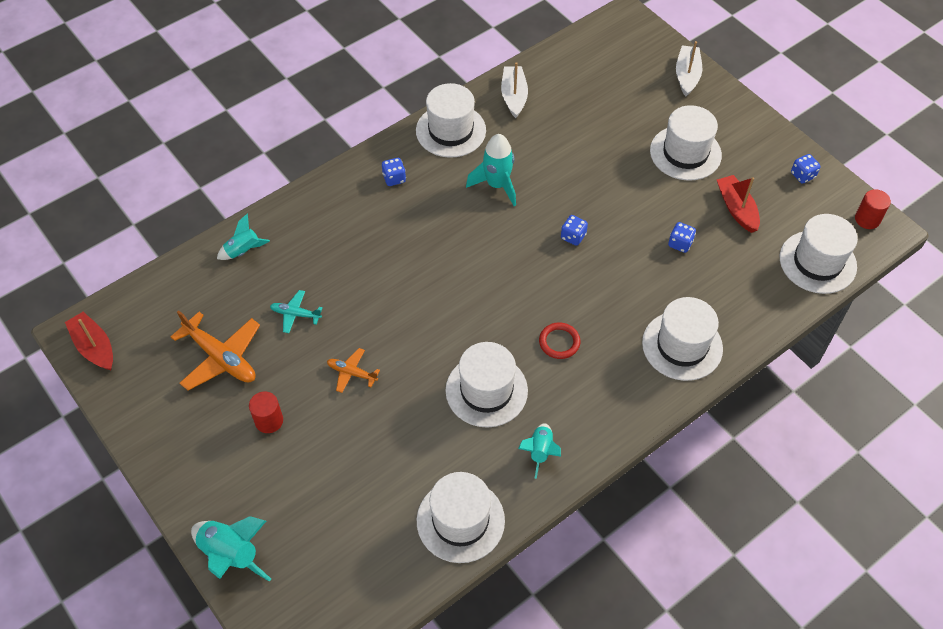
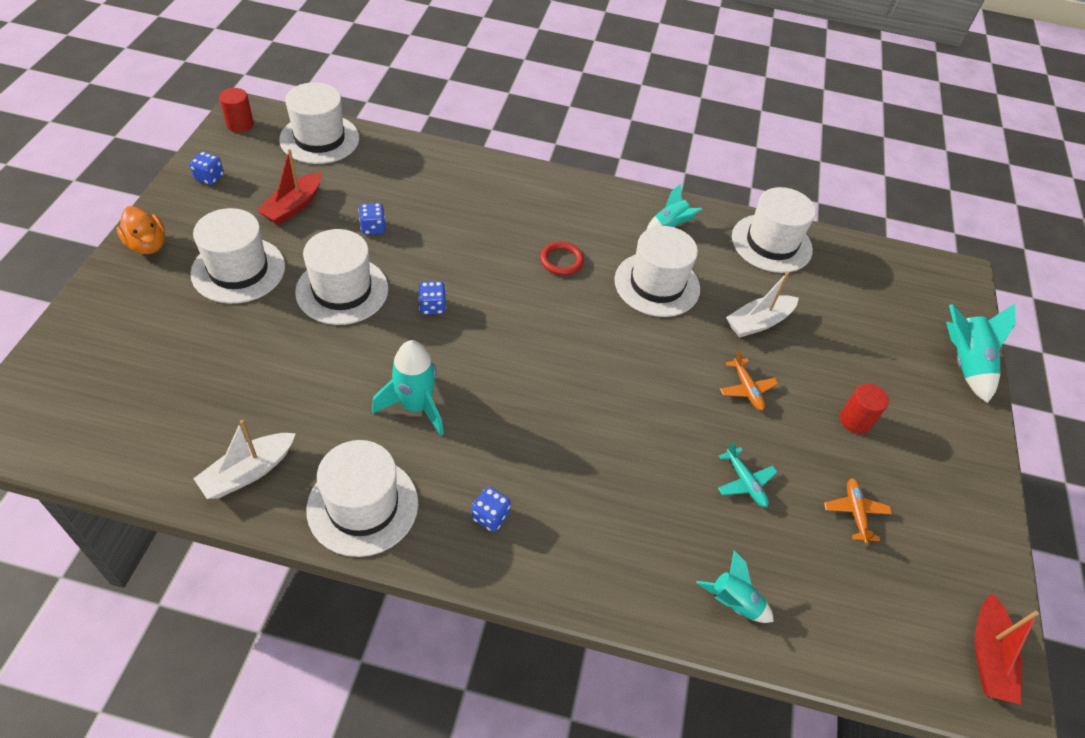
camera: 135 degrees left, 5 degrees down
orange plane [171,310,260,391] -> orange plane [824,478,892,544], size x0.54
white hat [642,297,723,381] -> white hat moved to [295,229,388,325]
white boat [676,41,702,97] -> white boat moved to [726,272,799,337]
none -> orange duck [117,206,165,254]

